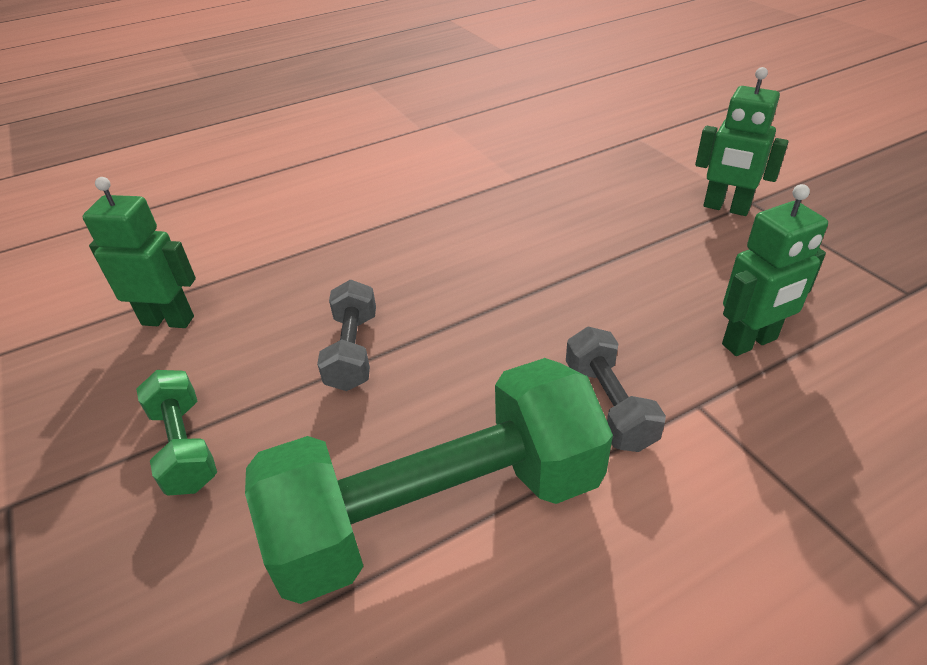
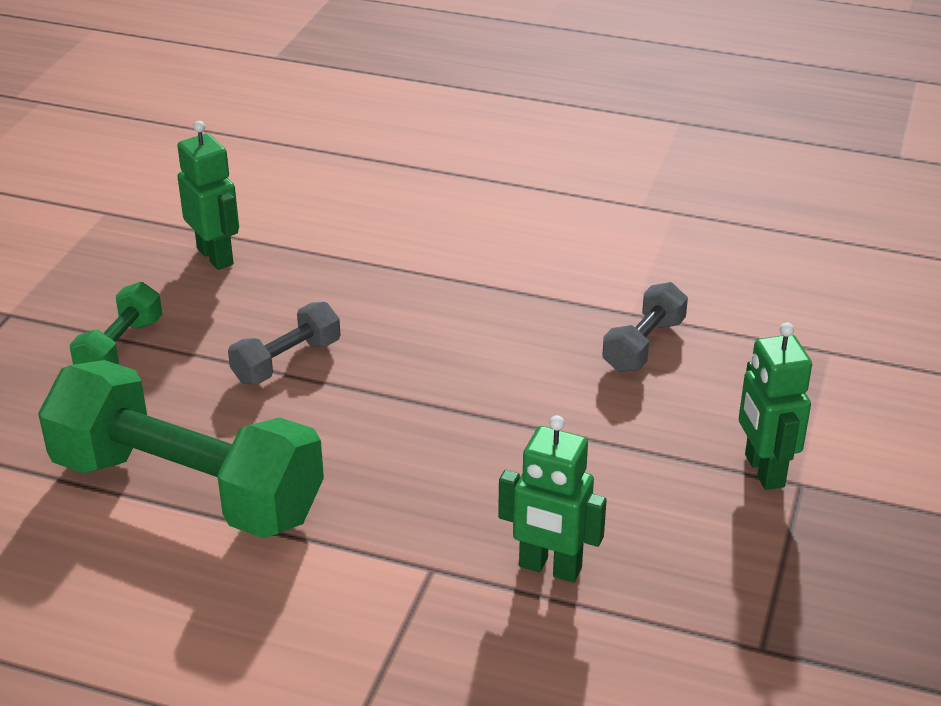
camera: 45 degrees right, 5 degrees down
grey dumbbell [566,327,666,452] -> grey dumbbell moved to [602,282,688,372]

